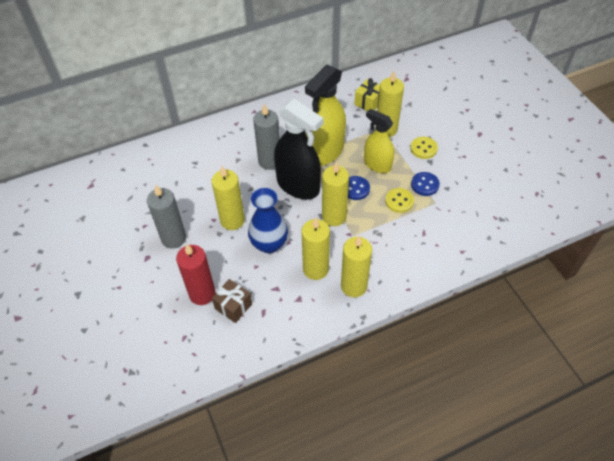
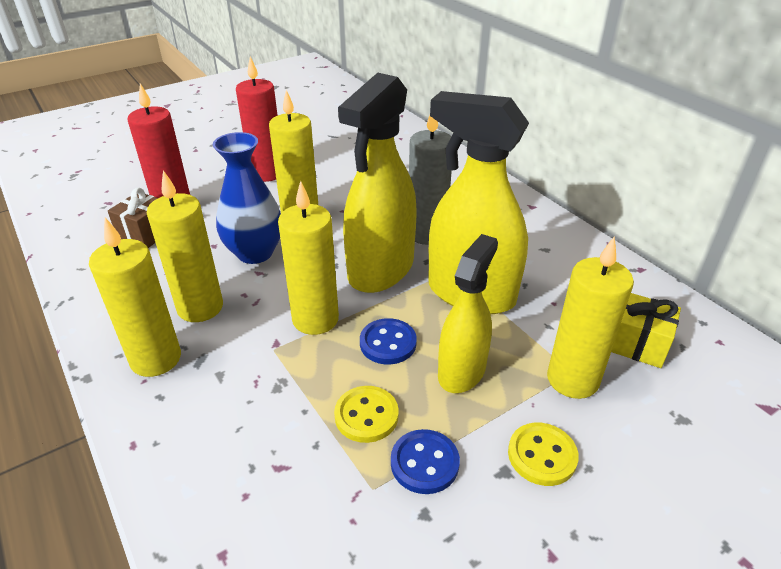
camera: 80 degrees right, 15 degrees down
grey candle [147,185,186,249] -> red candle [236,57,278,182]
black spray bottle [274,99,324,199] -> yellow spray bottle [338,73,417,293]

